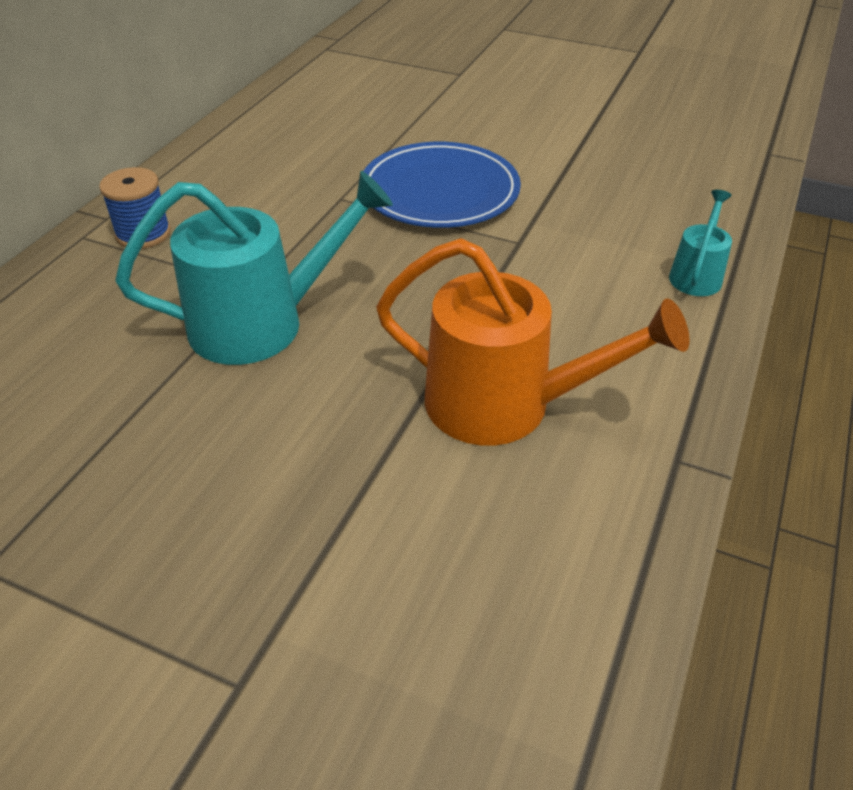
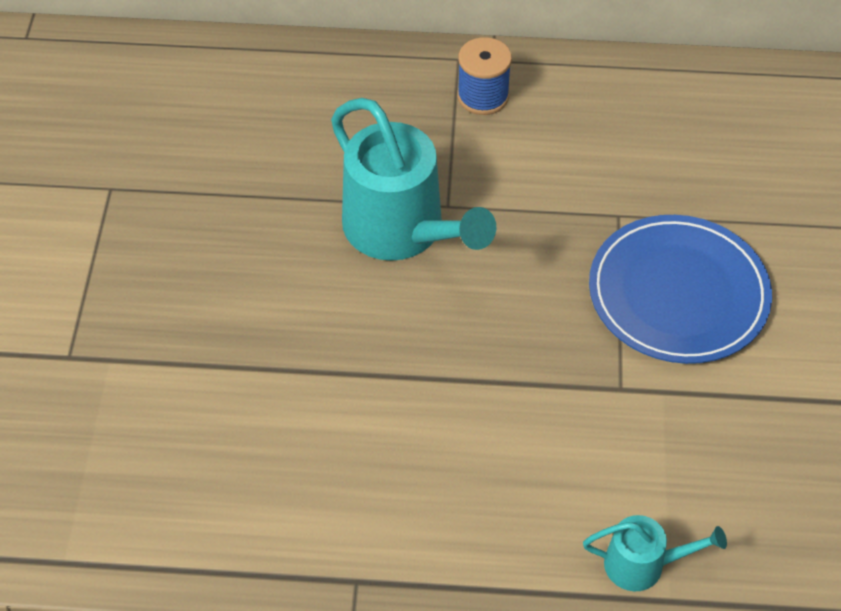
camera: 70 degrees right, 10 degrees up
orange watering can [376,238,690,446] -> none

